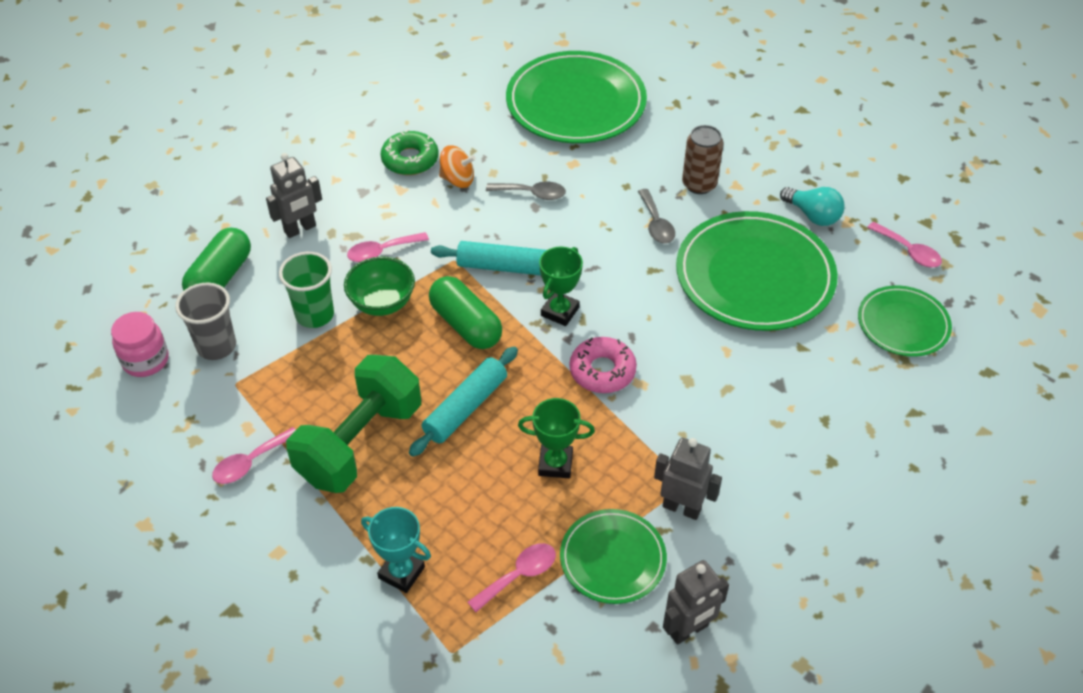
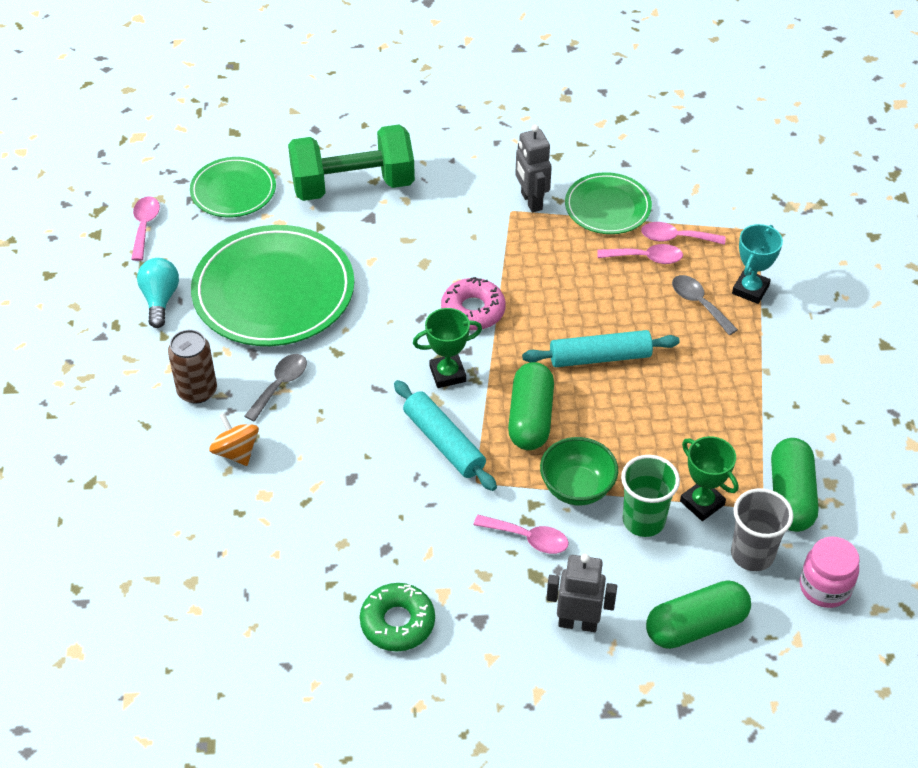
camera: 135 degrees left, 0 degrees up
pink spoon [212,427,296,484] -> pink spoon moved to [597,244,683,264]
green dumbbell [286,355,421,493] -> green dumbbell moved to [288,124,415,201]
turquoise trophy [361,507,431,593] -> turquoise trophy turned 45 degrees clockwise [732,224,783,304]
orange spinning top [439,145,476,188] -> orange spinning top moved to [209,413,259,466]
grey spoon [486,182,566,200] -> grey spoon moved to [672,275,738,335]
green plate [506,51,647,143] -> none
green trophy [518,398,595,478] -> green trophy moved to [680,436,738,521]
grey robot [663,560,729,645] -> none
none -> green capsule [771,438,818,532]

